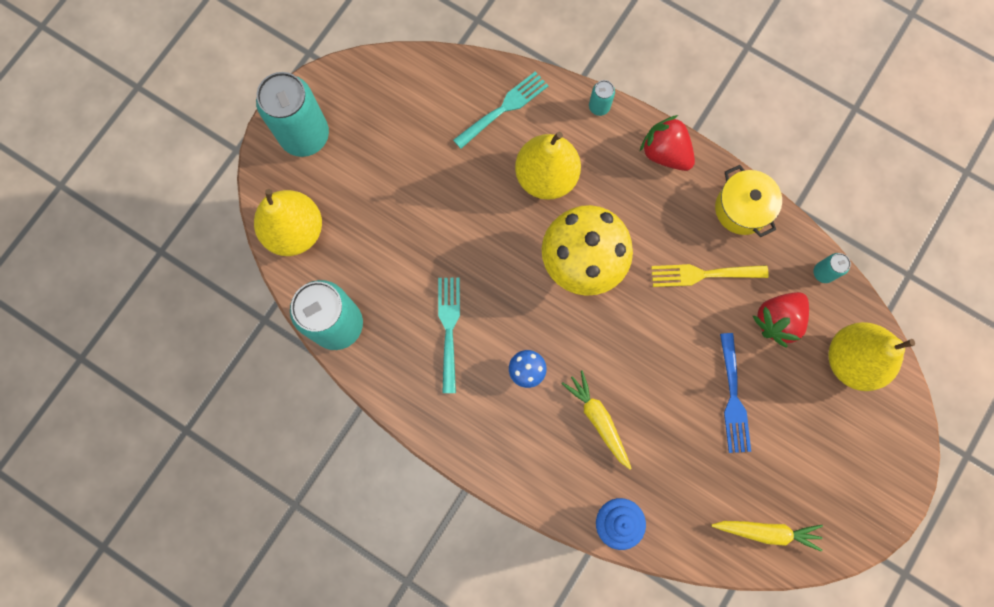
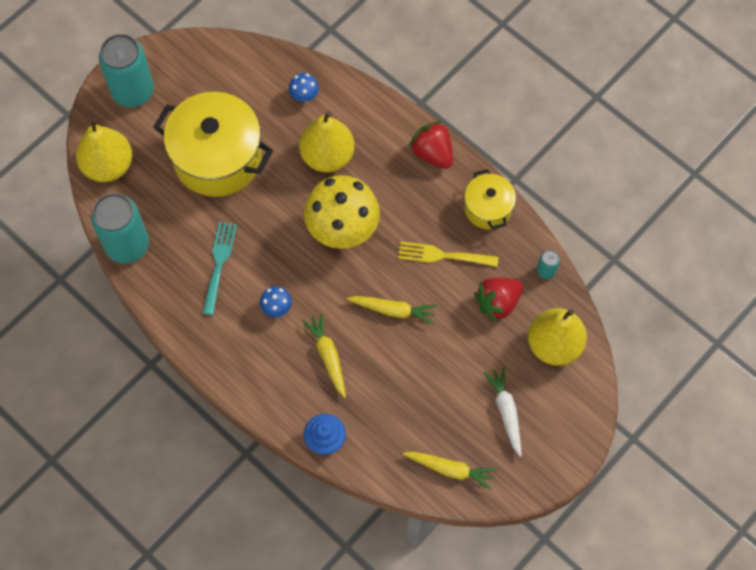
camera: 10 degrees right, 10 degrees down
turquoise fork [453,71,548,149] -> blue mushroom [289,73,319,102]
turquoise can [589,80,615,116] -> none
blue fork [720,333,751,453] -> none
none -> yellow pot [153,92,273,197]
none -> yellow carrot [346,296,437,325]
none -> white carrot [484,367,522,457]

